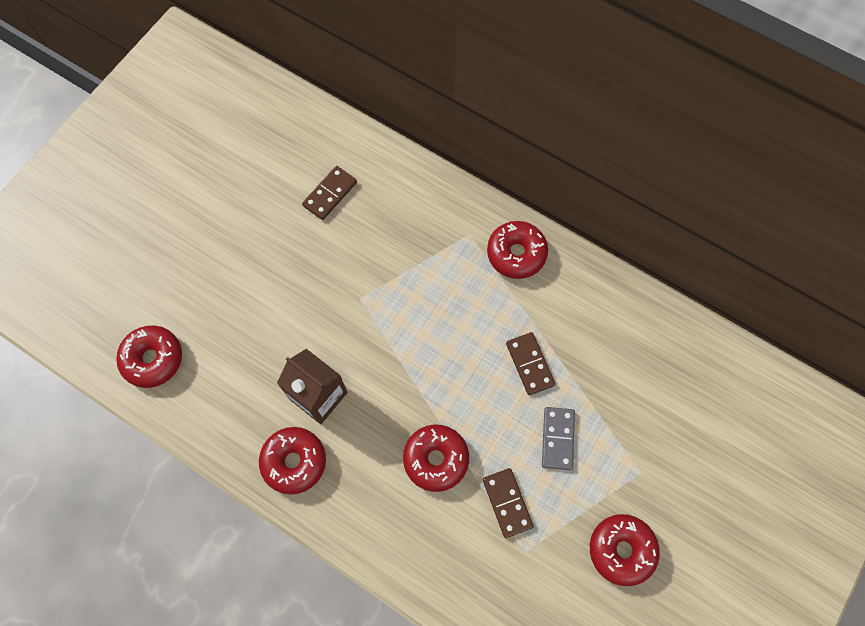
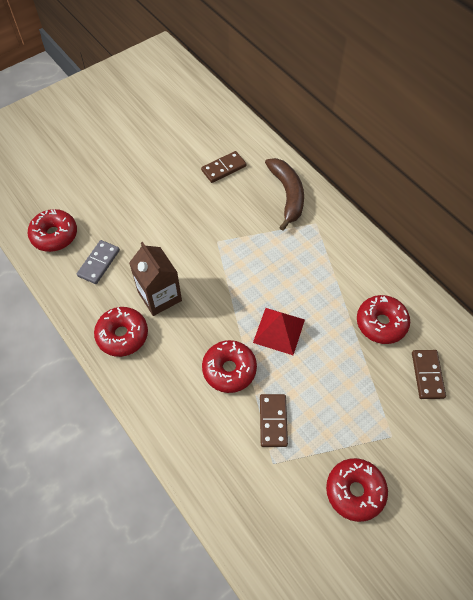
camera: 20 degrees right, 10 degrees down
red donut [487,221,548,279] -> red donut moved to [357,295,410,344]
brown domino [506,332,555,395] -> brown domino moved to [412,350,446,399]
grey domino [542,407,575,470] -> grey domino moved to [77,240,120,284]
none -> red pyramid [253,308,305,355]
none -> brown banana [265,158,304,231]

